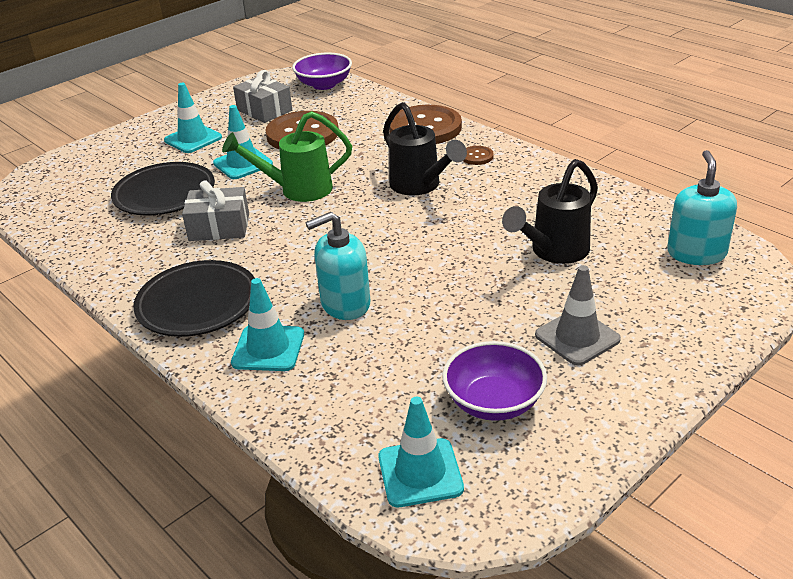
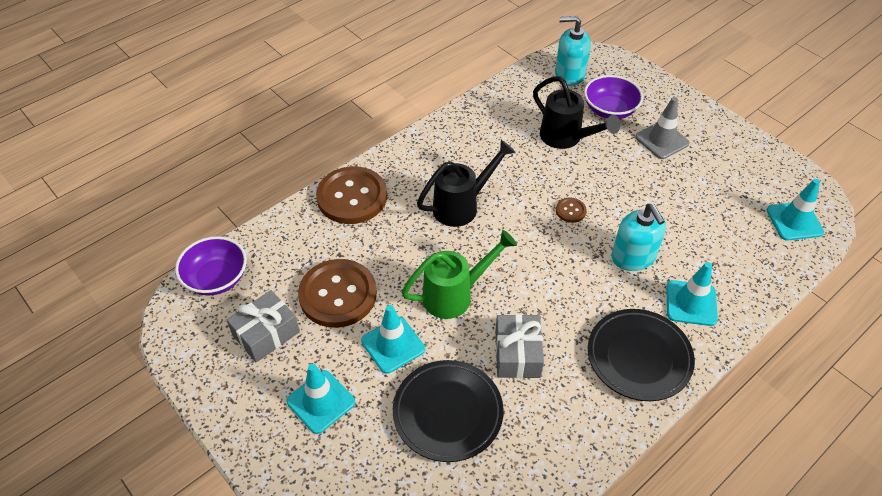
camera: 90 degrees left, 15 degrees up
green watering can [222,111,352,202] -> green watering can turned 105 degrees counterclockwise [402,230,517,319]
purple bowl [442,341,547,421] -> purple bowl moved to [584,75,643,119]
brown button [463,146,494,165] -> brown button moved to [556,197,587,223]

